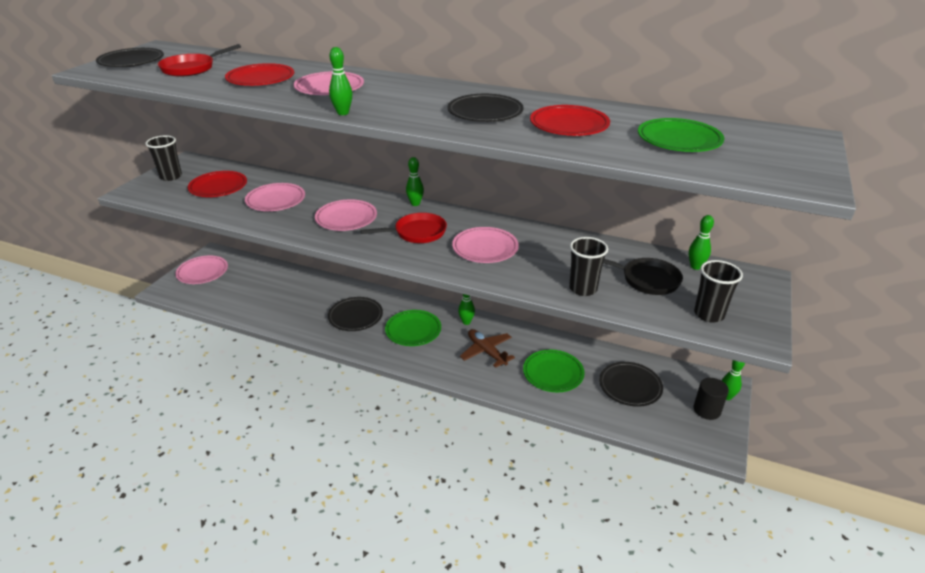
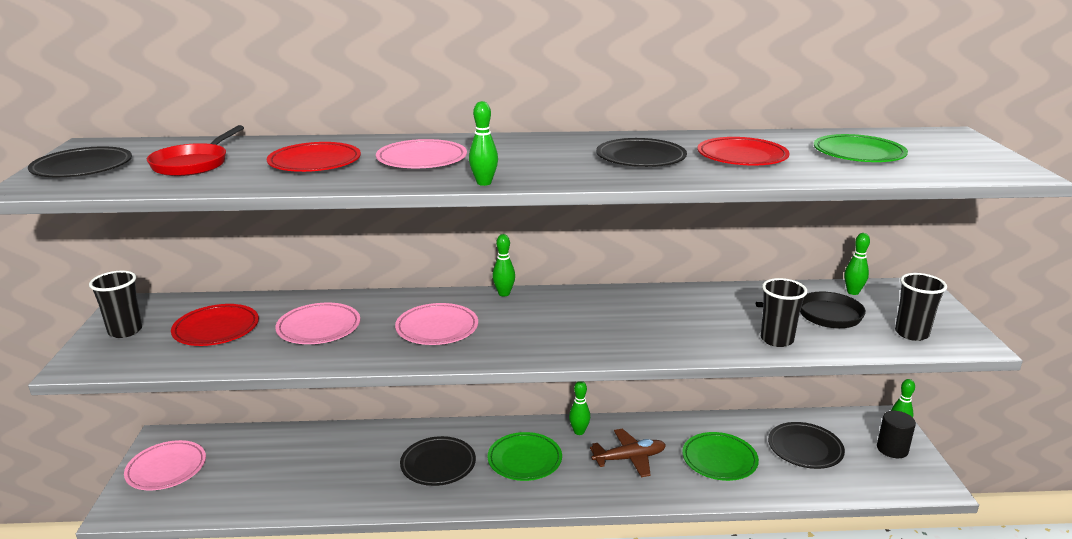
camera: 25 degrees left, 10 degrees down
red pan [360,213,447,243] -> none
pink plate [452,227,519,263] -> none
brown plane [460,329,515,368] -> brown plane turned 135 degrees clockwise [590,429,666,477]

